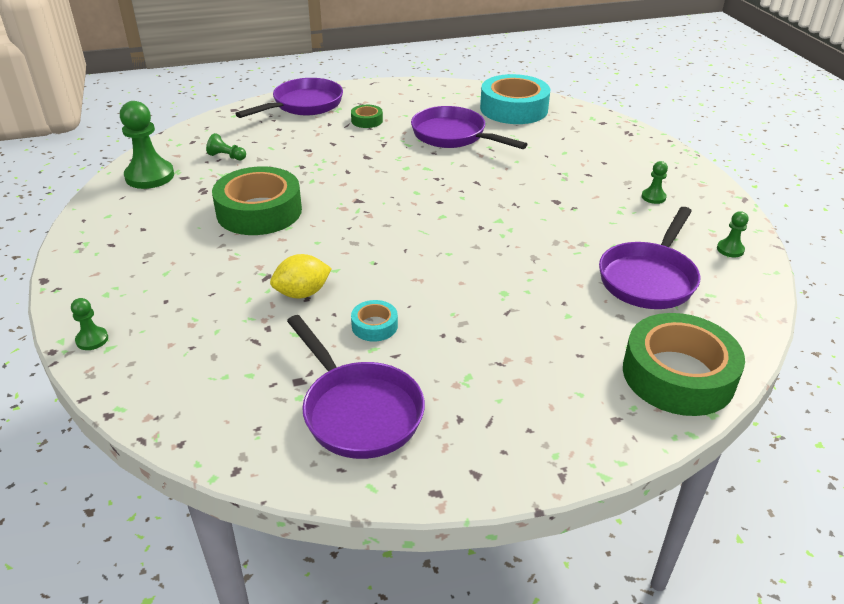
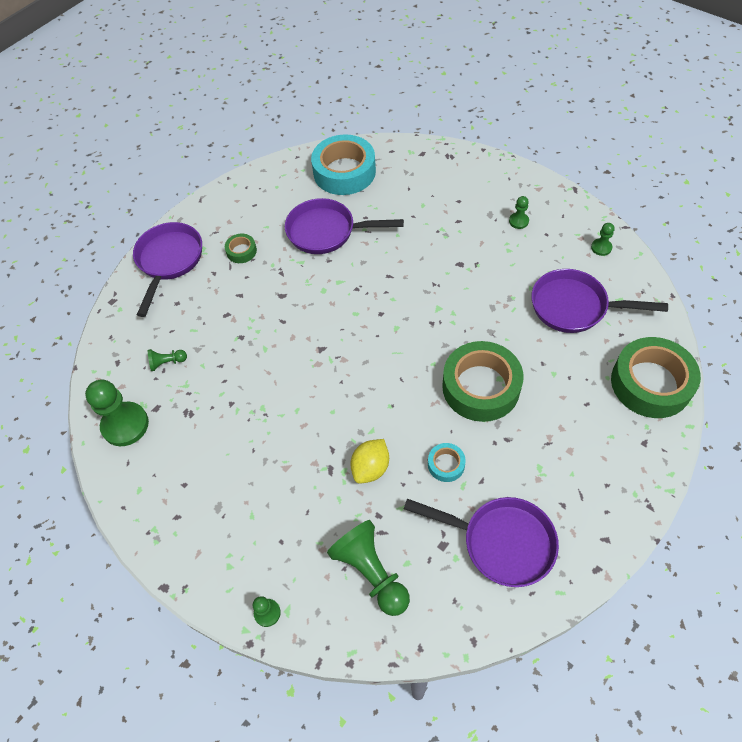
camera: 30 degrees left, 20 degrees up
green tape [212,166,302,235] -> green tape moved to [442,341,524,422]
purple pan [599,207,700,309] -> purple pan turned 105 degrees clockwise [531,269,668,333]
none -> green pawn [327,520,410,616]

